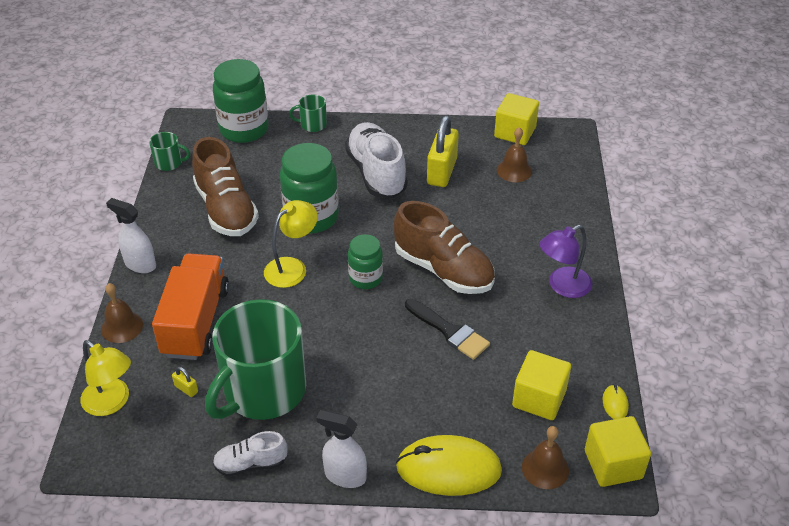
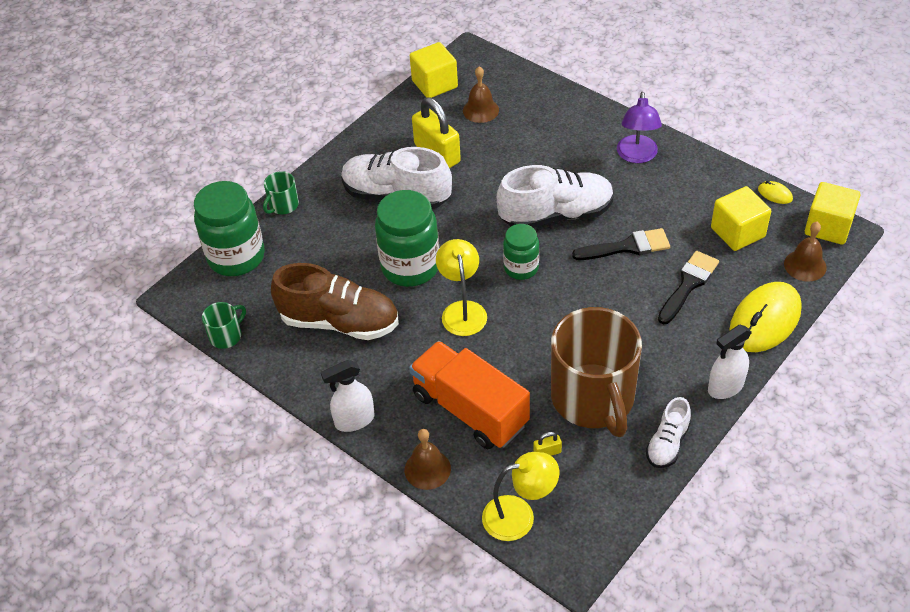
camera: 50 degrees left, 5 degrees up
green mug [205,299,306,420] -> brown mug [551,307,642,437]
brown shoe [394,201,495,294] -> white shoe [497,165,614,228]
none -> black brush [658,251,719,324]

